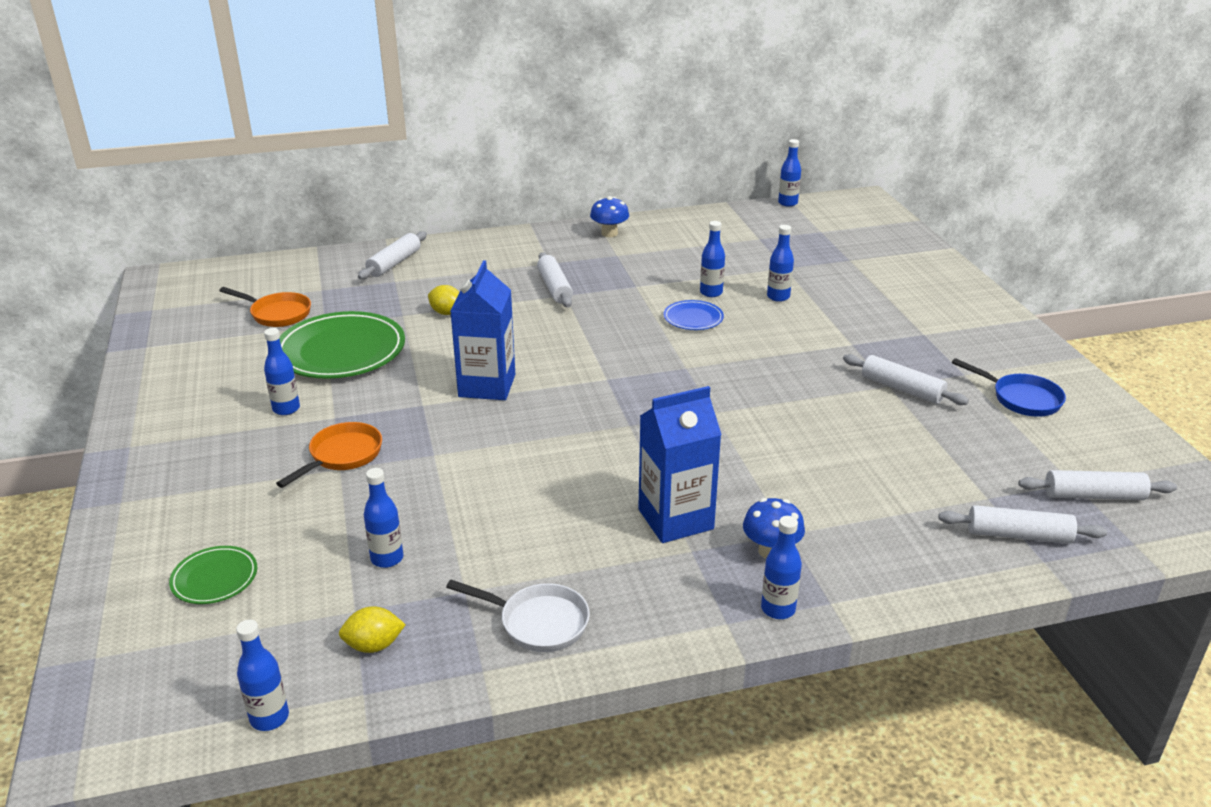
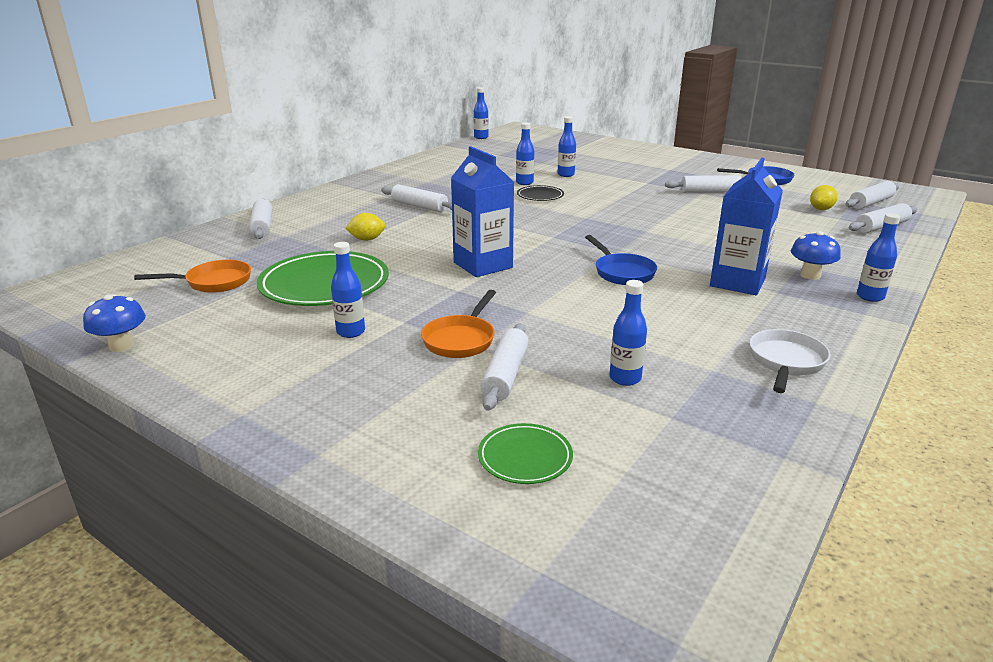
camera: 40 degrees left, 5 degrees down
blue bottle [236,619,289,731] -> none
orange pan [276,422,382,488] -> orange pan turned 150 degrees counterclockwise [421,290,496,358]
yellow lemon [339,606,406,653] -> yellow lemon moved to [810,185,838,210]
white pan [446,580,590,652] -> white pan turned 45 degrees counterclockwise [749,329,830,393]
blue mushroom [590,196,629,237] -> blue mushroom moved to [83,294,146,352]
blue plate [663,300,724,330] -> black plate [517,185,564,201]
none -> white rolling pin [481,323,529,411]
none -> blue pan [585,235,657,285]

